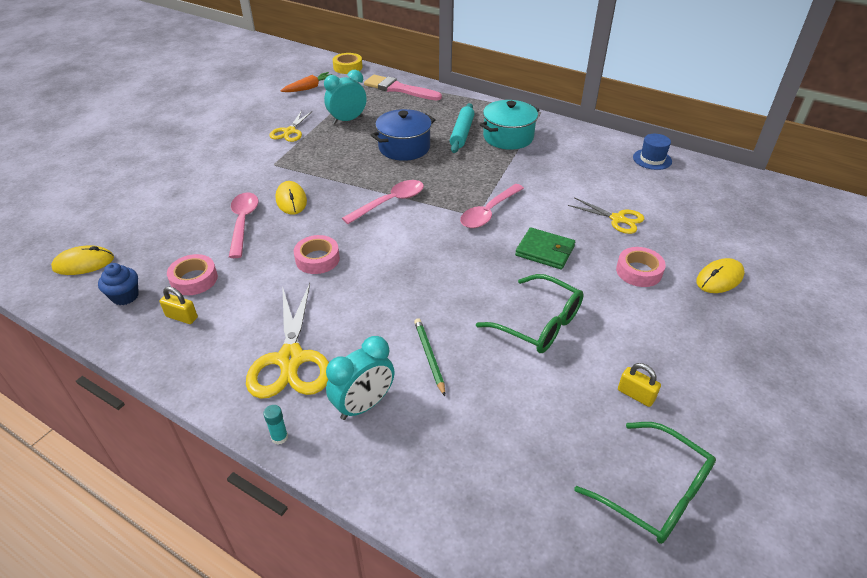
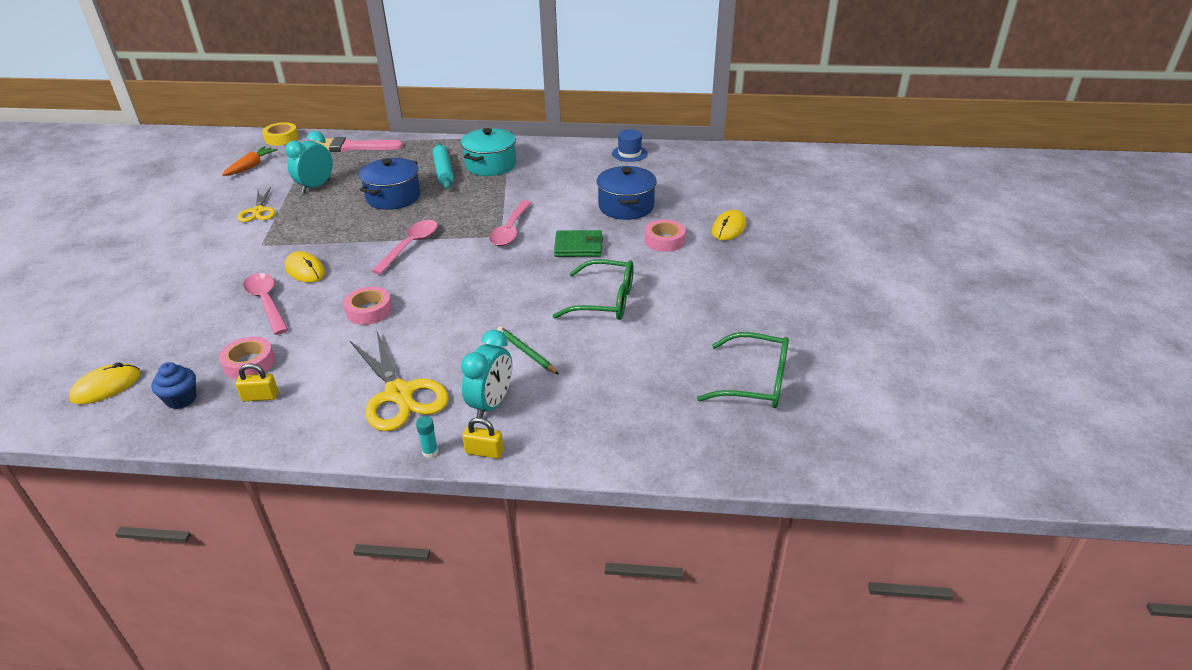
camera: 25 degrees left, 5 degrees down
yellow scissors [568,197,644,234] -> blue pot [596,166,657,220]
yellow padlock [618,363,661,407] -> yellow padlock moved to [462,417,504,459]

